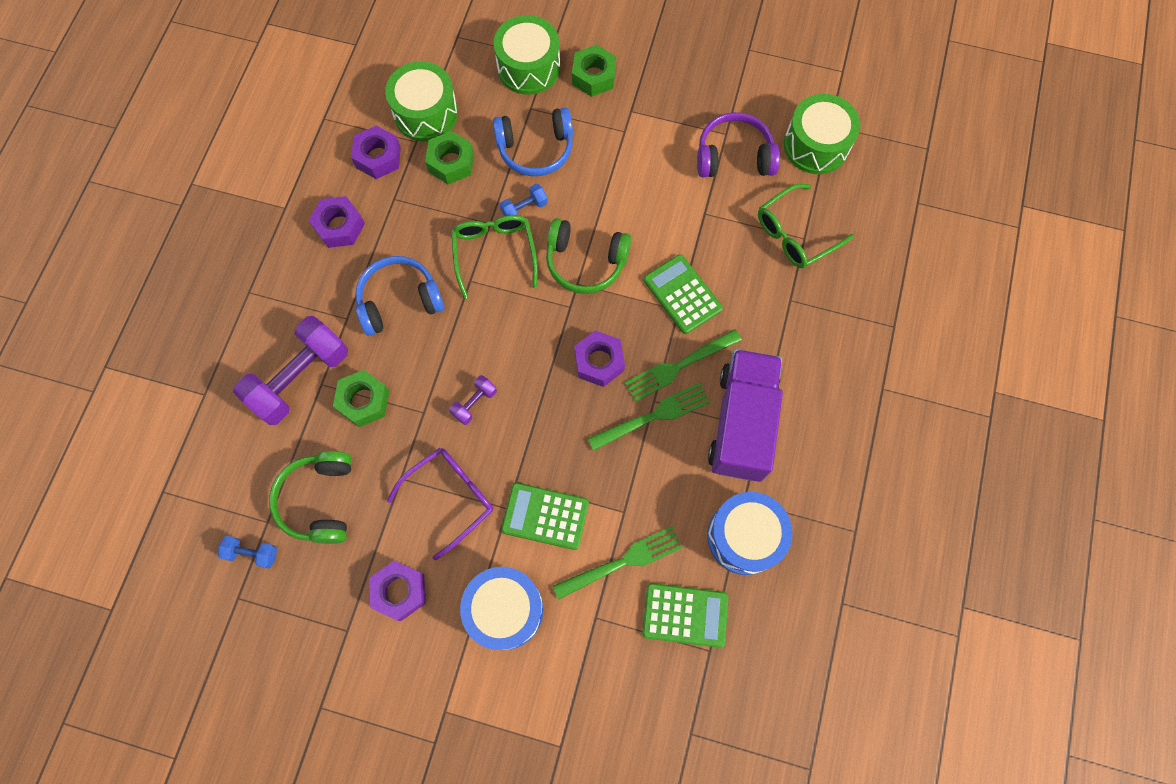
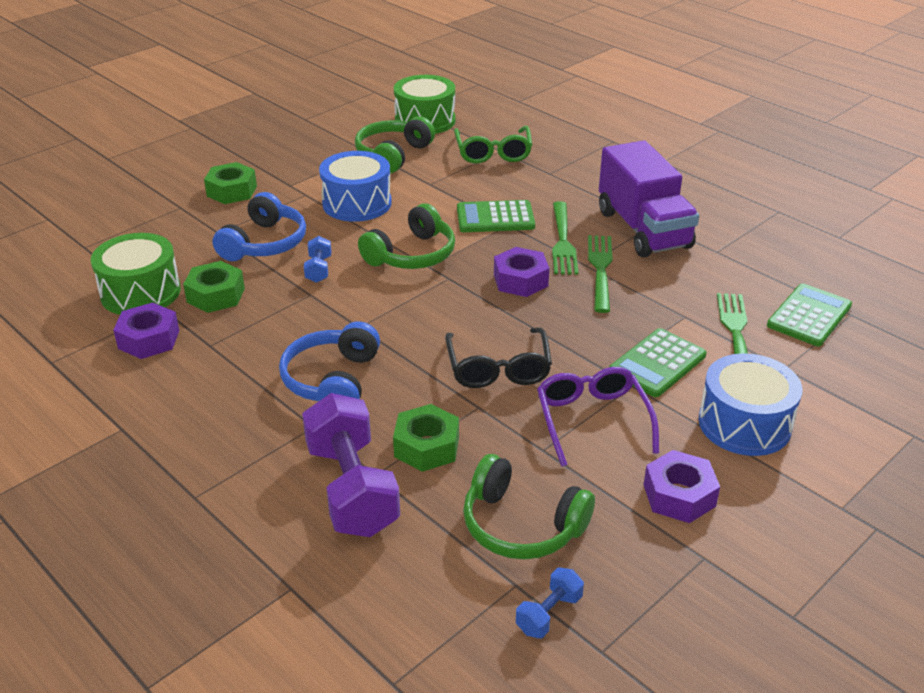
camera: 60 degrees left, 35 degrees down
purple nut [309,196,365,248] -> none
purple dumbbell [449,375,497,425] -> black glasses [445,327,552,388]
green glasses [451,215,538,299] -> none
green drum [494,15,560,95] -> none
purple headphones [697,112,780,178] -> green headphones [355,116,435,173]
blue drum [707,492,792,575] -> blue drum moved to [319,151,392,222]
purple truck [708,349,783,482] -> purple truck turned 150 degrees counterclockwise [599,140,699,257]

